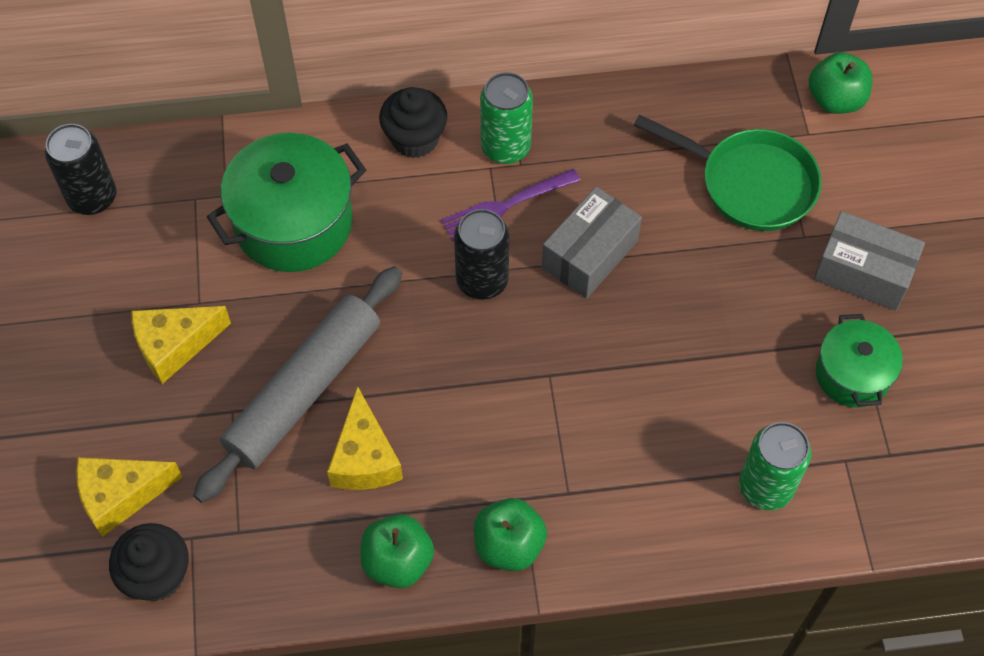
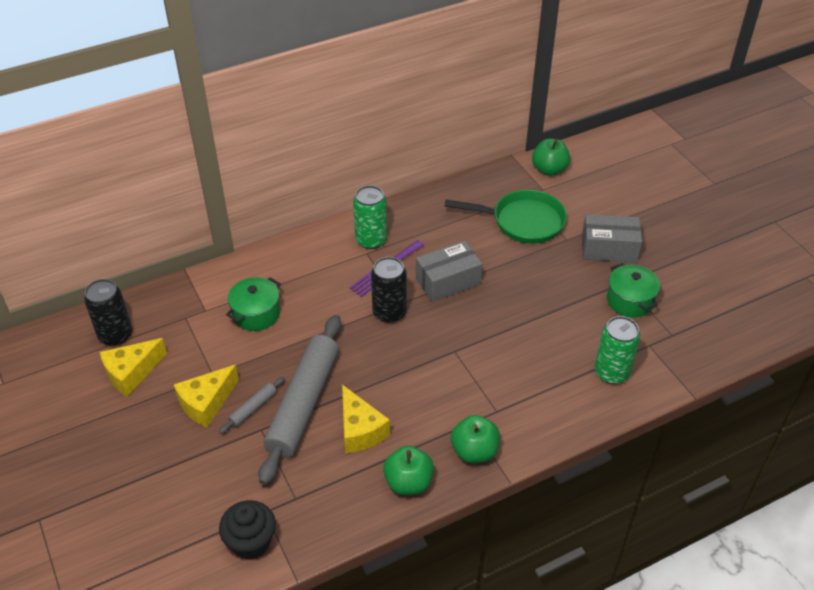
camera: 20 degrees left, 15 degrees down
yellow cheese [76,457,183,537] -> yellow cheese moved to [100,338,167,397]
green pot [207,133,366,272] -> green pot [226,277,281,331], size x0.60
black cupcake [379,87,447,158] -> none
grey box [542,187,642,299] -> grey box turned 45 degrees clockwise [416,241,482,302]
none -> grey rolling pin [219,377,285,434]

